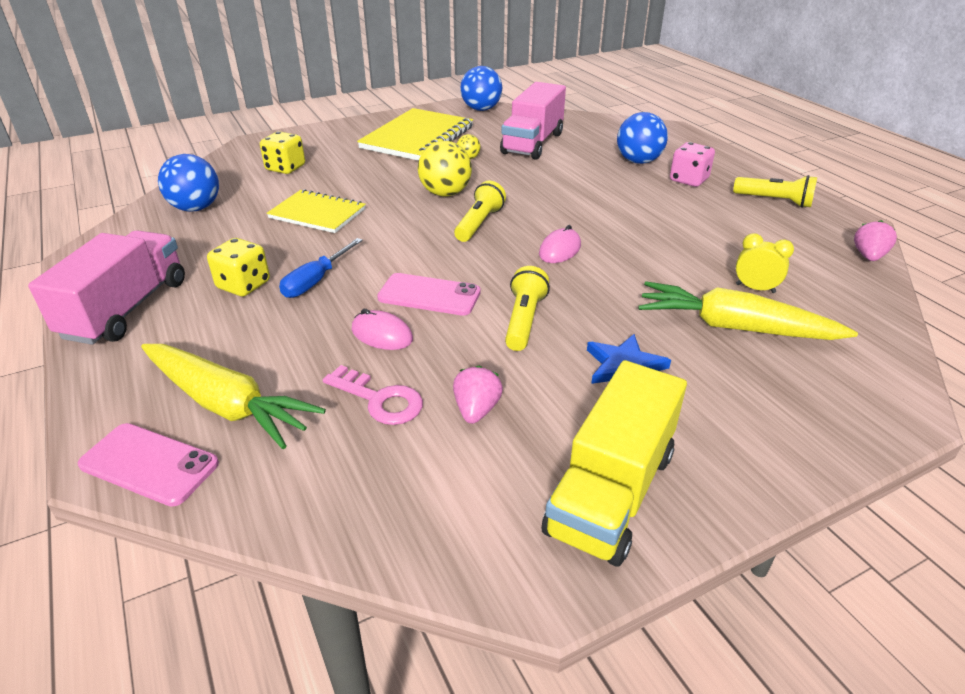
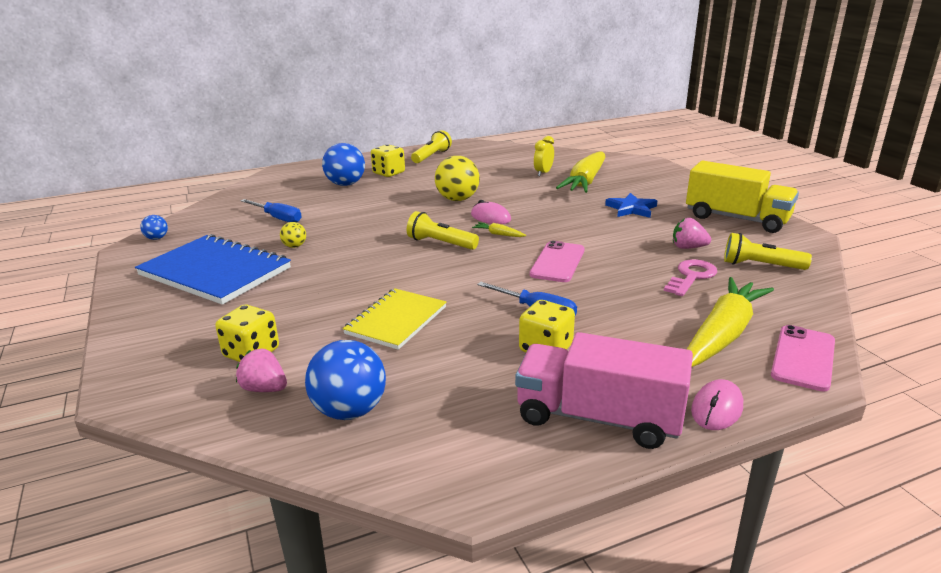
camera: 85 degrees left, 10 degrees down
pink mouse [352,309,413,350] -> pink mouse moved to [691,379,743,430]
yellow notebook [357,108,473,161] -> blue notebook [135,234,291,305]
yellow ball [418,141,472,197] -> yellow ball moved to [435,156,480,201]
blue ball [460,66,502,111] -> blue ball [140,215,168,240], size x0.50
pink truck [500,82,566,160] -> blue screwdriver [240,199,302,222]
yellow flashlight [505,266,550,351] -> yellow flashlight moved to [724,233,812,270]
pink dice [670,142,715,187] -> yellow dice [371,144,405,177]
pink strawberry [854,220,897,261] -> pink strawberry moved to [236,348,287,392]
none -> yellow carrot [472,222,526,237]

